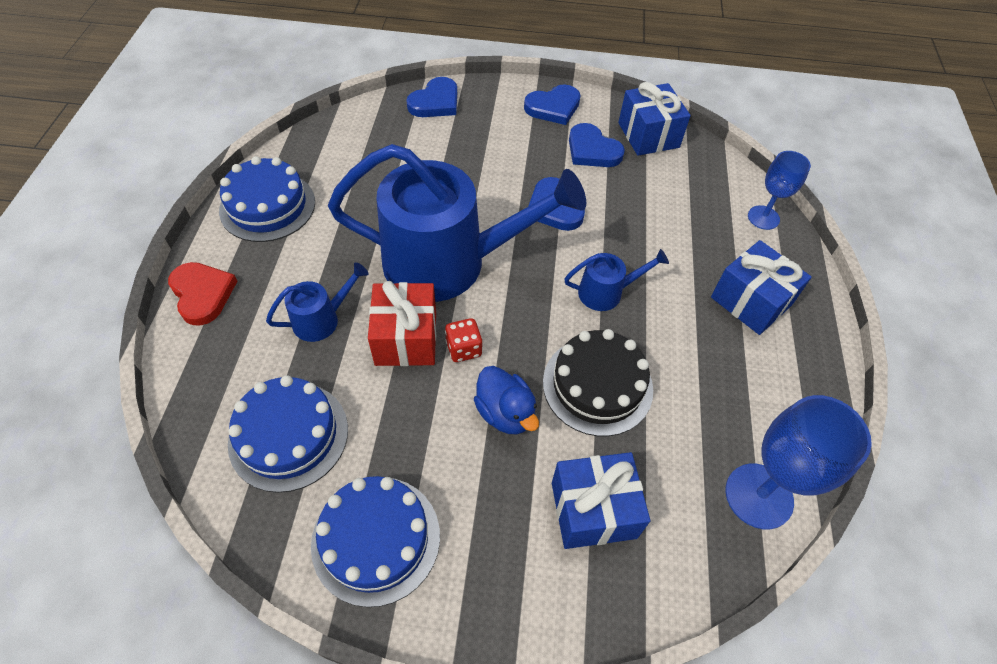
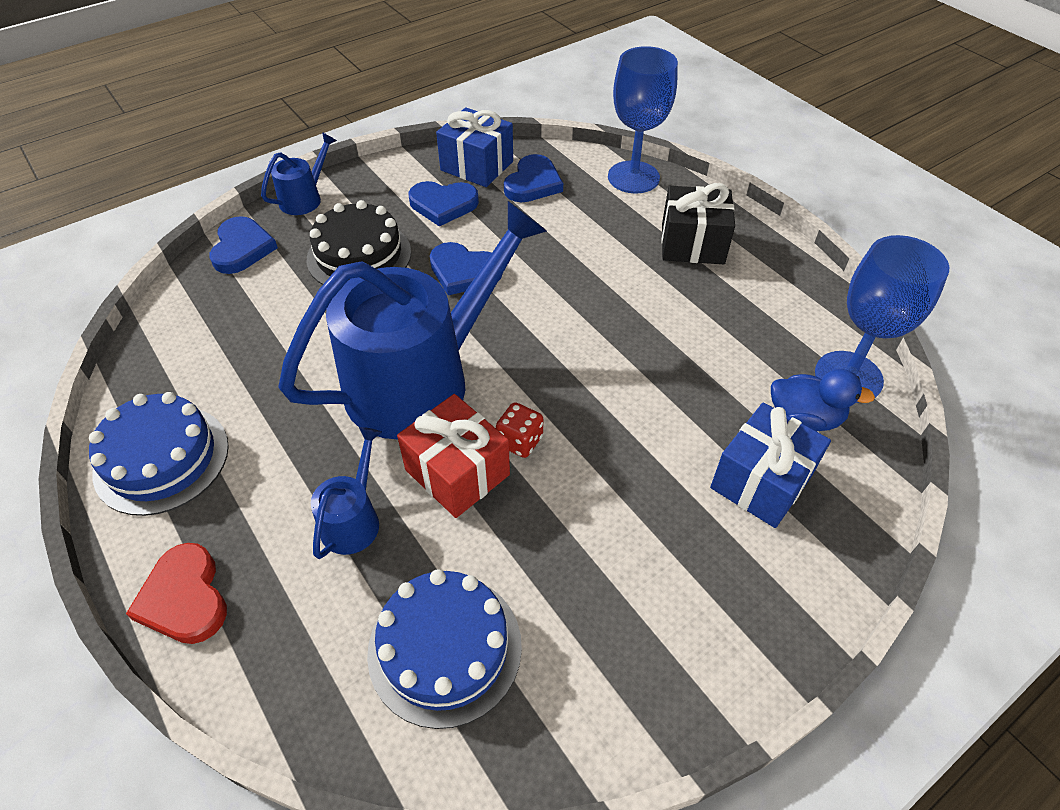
camera: 40 degrees left, 5 degrees down
red heart [168,262,237,326] -> red heart turned 135 degrees counterclockwise [126,543,227,644]
blue cake [311,476,440,607] -> none
blue duck [474,366,539,434] -> blue duck moved to [771,369,875,431]
blue heart [524,84,581,125] -> blue heart moved to [504,154,563,202]
black cake [543,329,653,436] -> black cake moved to [307,200,411,285]
blue watering can [564,249,669,311] -> blue watering can moved to [261,132,337,215]
blue gift [711,240,812,335] -> black gift [661,183,735,264]
blue goblet [748,151,811,230] -> blue goblet [608,46,678,194], size x1.61

